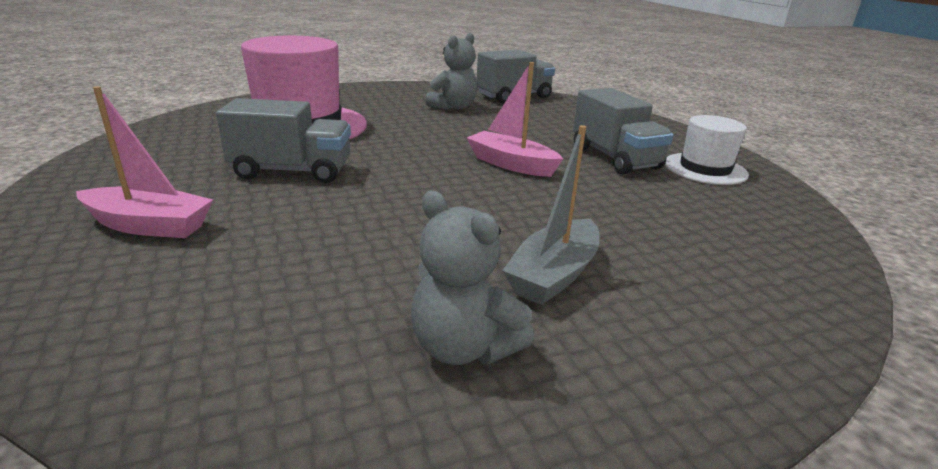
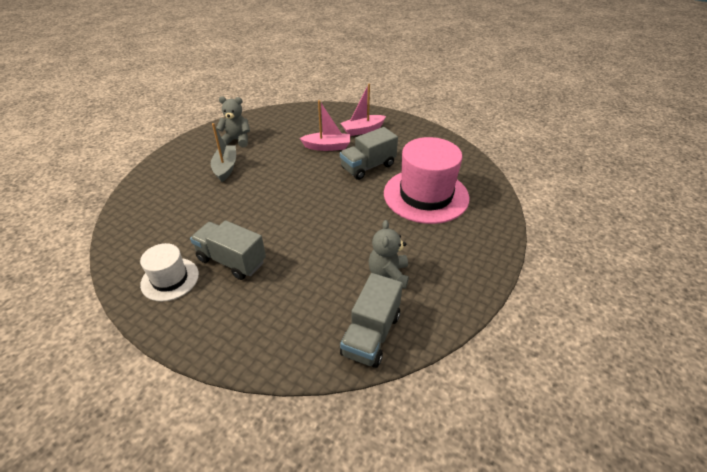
camera: 145 degrees right, 15 degrees up
pink boat [467,62,563,177] -> pink boat moved to [300,100,350,151]

